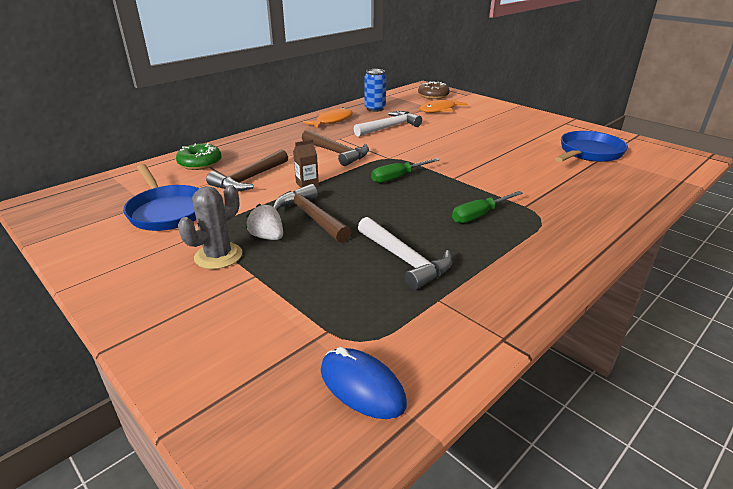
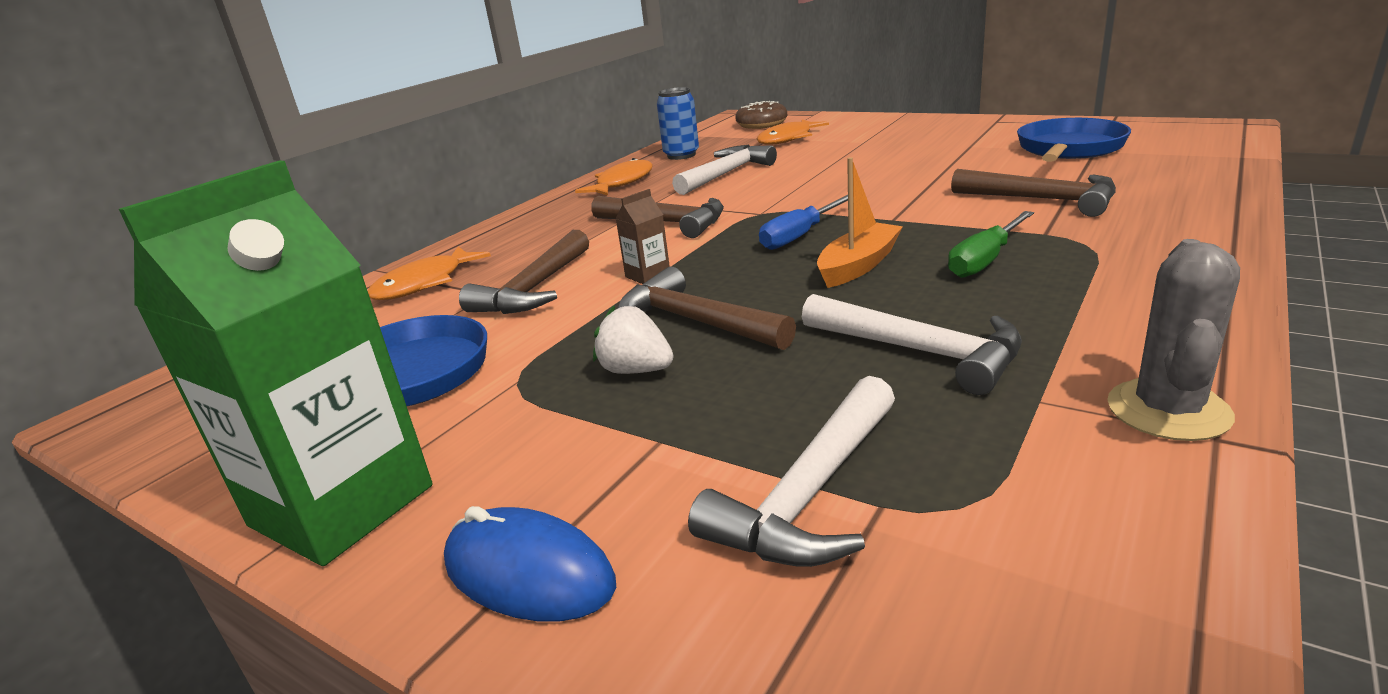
camera: 10 degrees left, 5 degrees down
green donut [176,143,222,170] -> orange fish [368,246,491,300]
grey cactus [178,185,242,269] -> grey cactus moved to [1107,239,1240,441]
blue mouse [321,347,407,419] -> blue mouse moved to [444,506,616,621]
green screwdriver [371,158,440,183] -> blue screwdriver [759,195,848,250]
none -> green carton [119,160,432,566]
none -> white hammer [688,376,895,567]
none -> orange boat [817,157,903,288]
none -> brown hammer [951,169,1116,217]

